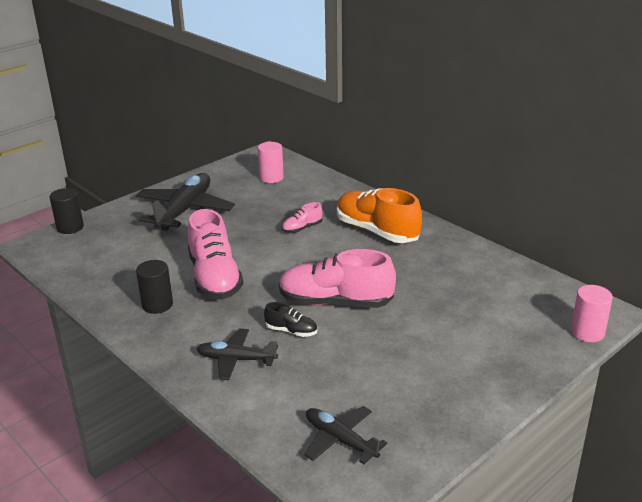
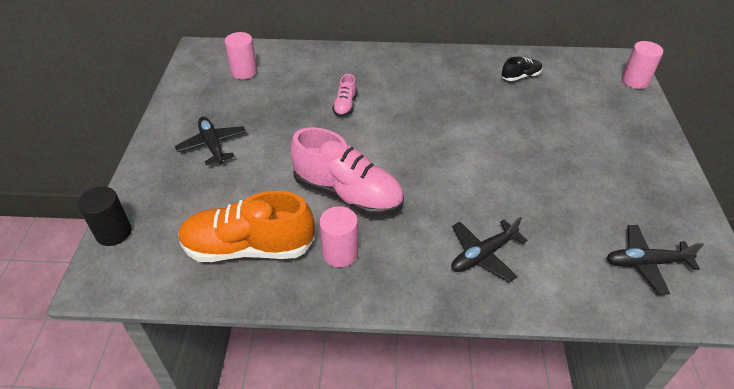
camera: 45 degrees left, 15 degrees up
black plane [136,173,235,231] -> black plane [175,117,246,165], size x0.58
black cylinder [136,260,173,314] -> pink cylinder [319,206,358,267]
black shoe [264,302,317,337] -> black shoe moved to [501,57,542,81]
pink shoe [279,249,396,308] -> none
orange shoe [337,188,422,243] -> orange shoe moved to [178,191,315,262]

